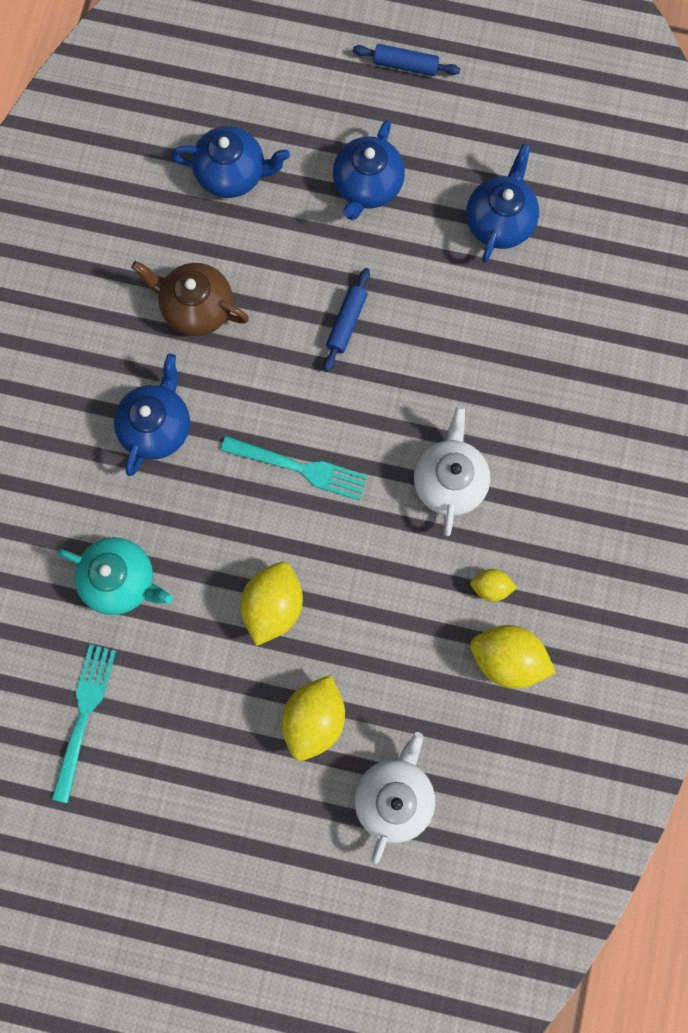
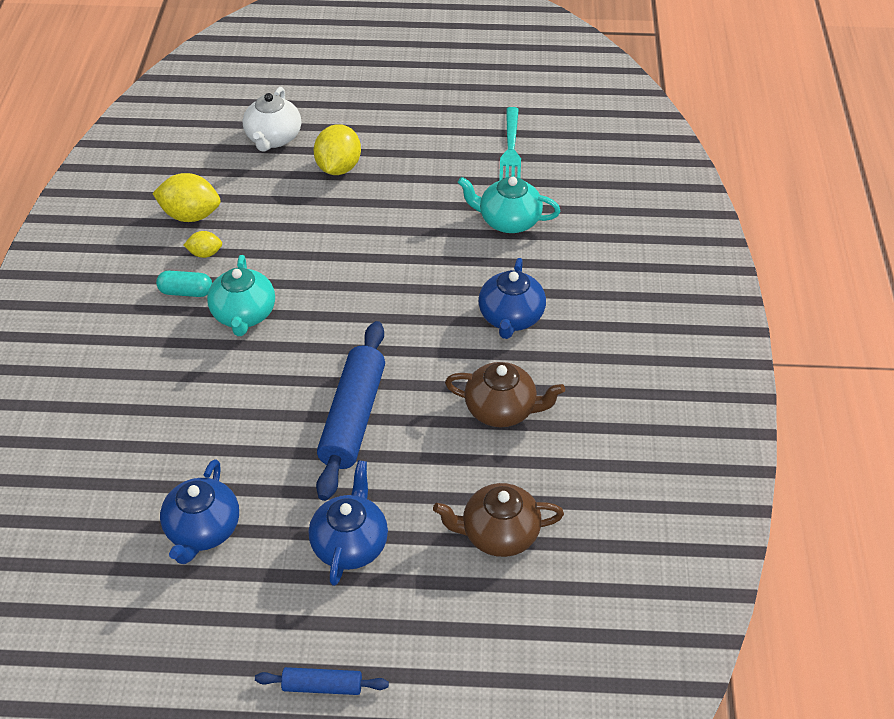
camera: 170 degrees right, 30 degrees down
blue teapot [171,126,290,198] -> brown teapot [433,483,564,557]
turquoise fork [221,436,367,501] -> none
yellow lemon [241,562,303,646] -> none
blue rolling pin [324,268,370,372] -> blue rolling pin [316,321,385,501], size x1.98
white teapot [414,406,490,536] -> turquoise teapot [207,255,275,336]
none -> turquoise capsule [156,271,212,297]

